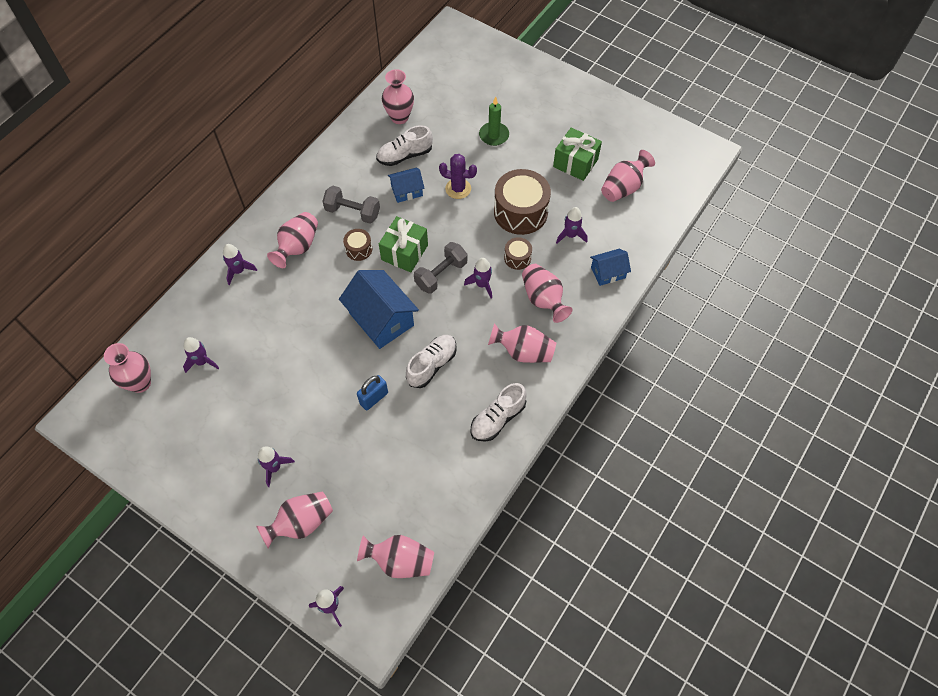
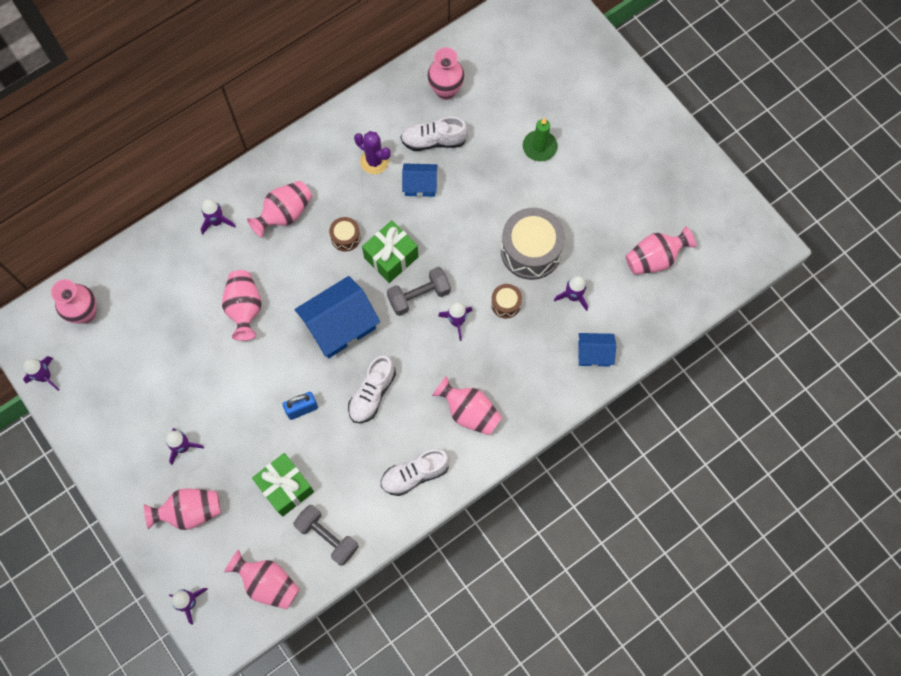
camera: 20 degrees right, 10 degrees up
purple rocket [183,337,219,373] -> purple rocket moved to [23,356,60,391]
grey dumbbell [322,186,380,224] -> grey dumbbell moved to [293,505,359,566]
blue house [339,270,419,349] -> blue house turned 75 degrees clockwise [295,276,380,358]
white shoe [406,335,457,388] -> white shoe turned 150 degrees clockwise [348,355,396,423]
purple cactus [439,154,477,199] -> purple cactus moved to [354,131,390,174]
brown drum [494,169,551,235] -> grey drum [501,208,565,280]
pink vase [522,264,573,323] -> pink vase moved to [222,270,262,341]
green gift [553,128,602,181] -> green gift moved to [252,453,314,517]

